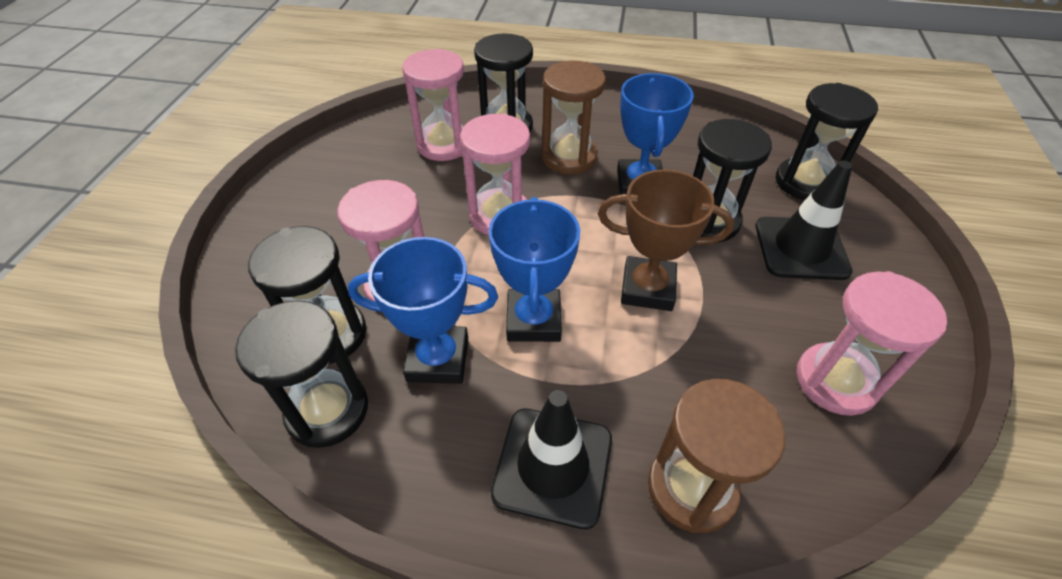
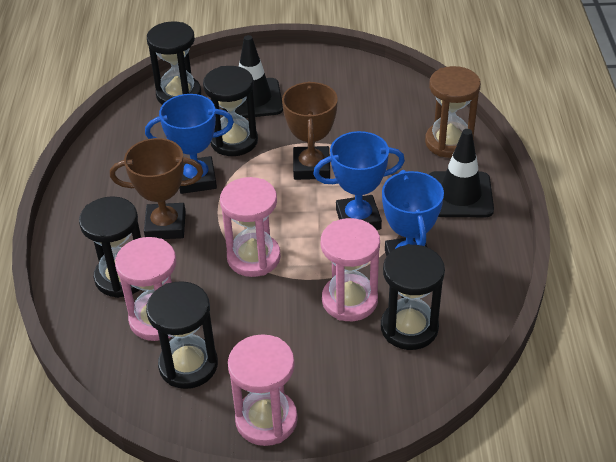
camera: 100 degrees left, 5 degrees down
black hourglass [235,300,368,448] -> black hourglass moved to [146,281,218,389]
brown hourglass [542,60,606,174] -> brown trophy [110,138,203,239]
pink hourglass [797,271,947,416] -> pink hourglass moved to [228,334,298,446]

